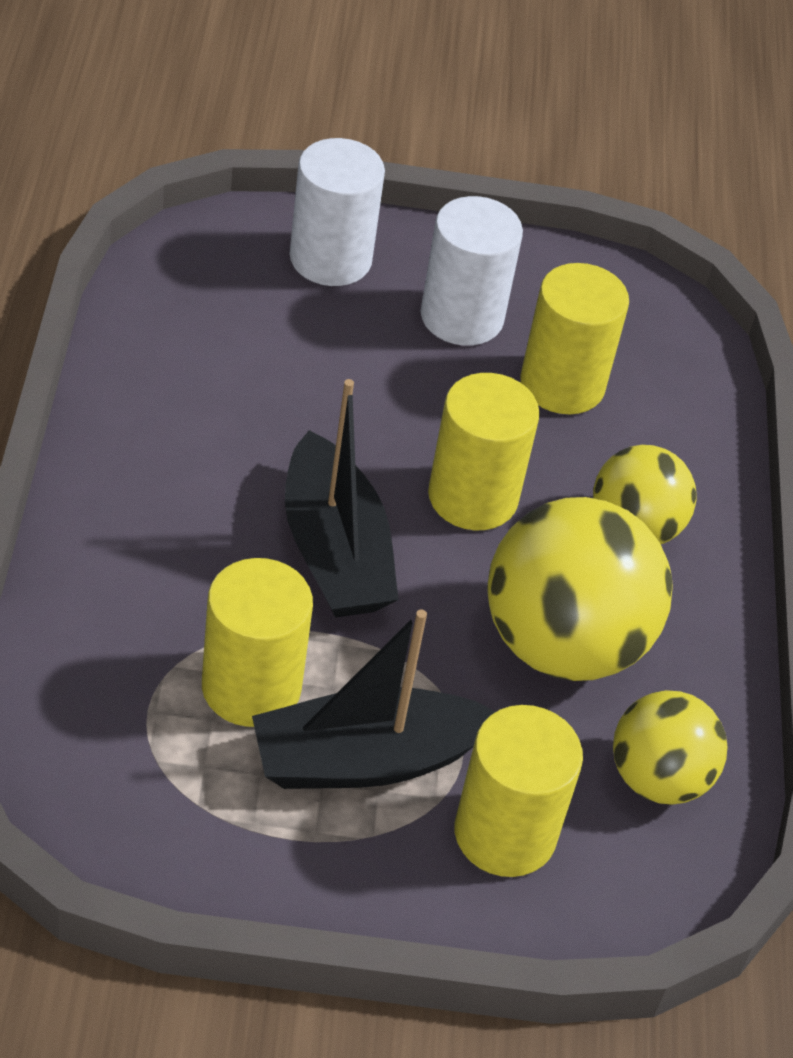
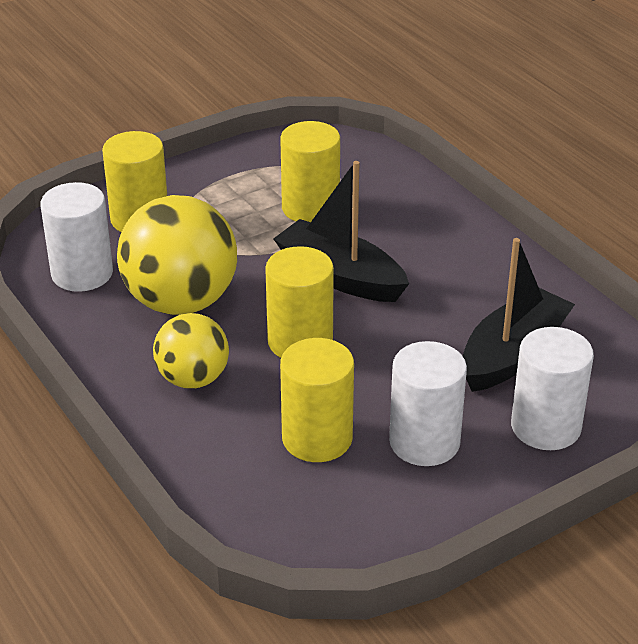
camera: 150 degrees right, 10 degrees down
black boat [252,610,495,789] -> black boat moved to [463,238,575,392]
yellow ball [613,690,728,805] -> white cylinder [40,182,113,292]

